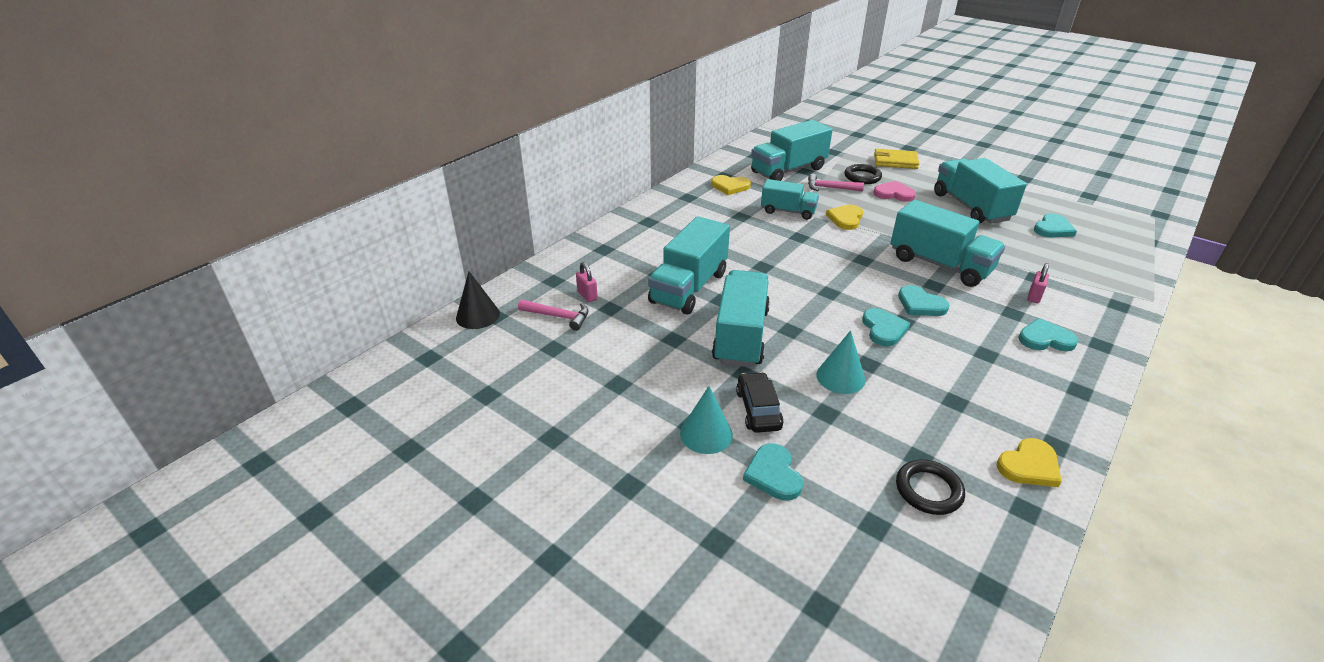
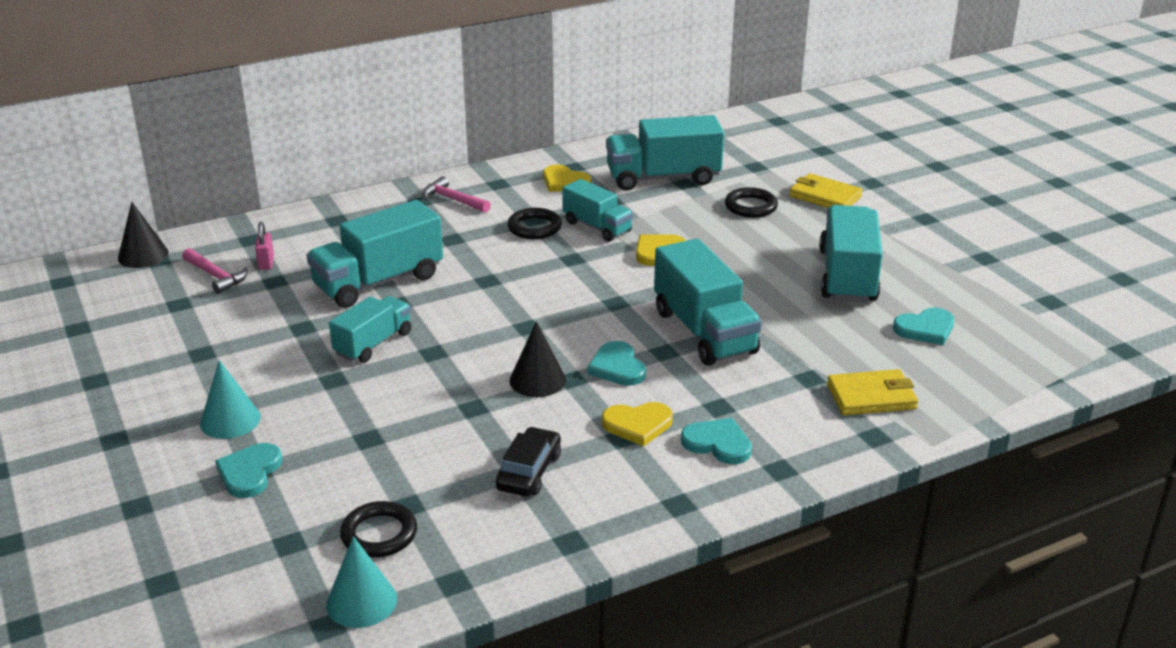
camera: 25 degrees right, 5 degrees down
turquoise truck [712,270,770,367] -> turquoise truck [329,296,411,363], size x0.62
black car [736,372,784,433] -> black car moved to [496,427,561,496]
pink hammer [808,174,864,191] -> pink hammer moved to [422,176,491,213]
turquoise cone [816,330,865,394] -> turquoise cone moved to [326,536,397,628]
turquoise heart [862,308,910,346] -> black cone [509,321,566,397]
pink heart [873,181,916,201] -> none
yellow heart [997,438,1062,487] -> yellow heart moved to [602,402,673,446]
pink padlock [1027,263,1049,303] -> none
none -> black ring [507,208,562,239]
none -> yellow wallet [827,369,918,415]

